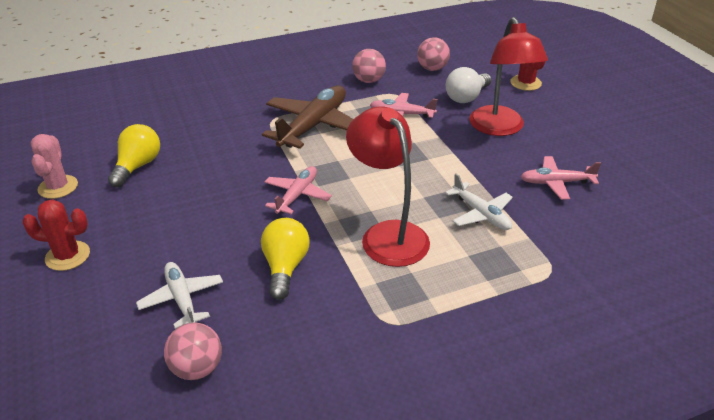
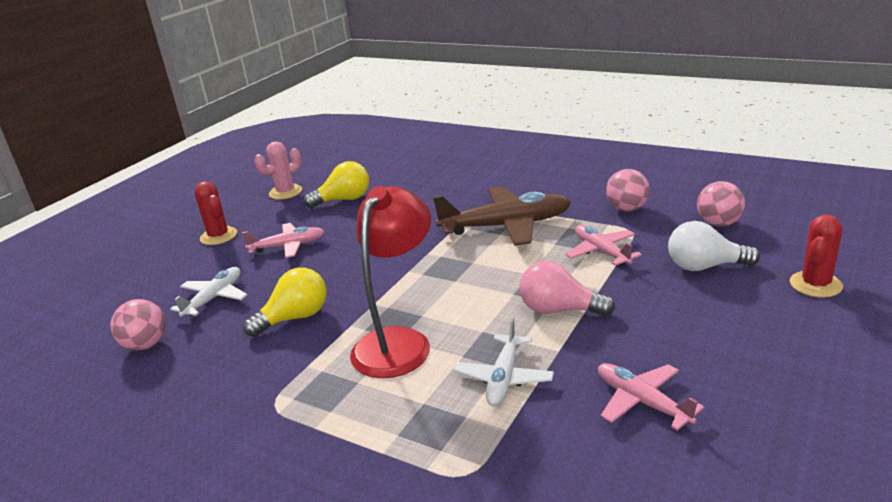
camera: 55 degrees right, 10 degrees down
pink plane [264,166,332,214] -> pink plane moved to [242,223,325,258]
red lamp [469,17,548,136] -> none
none -> pink light bulb [520,261,615,316]

